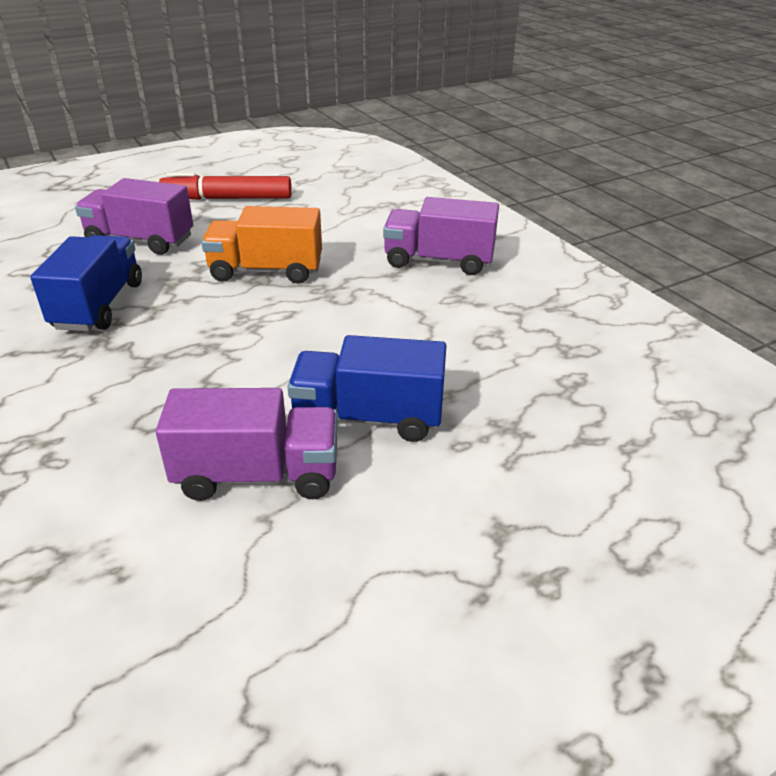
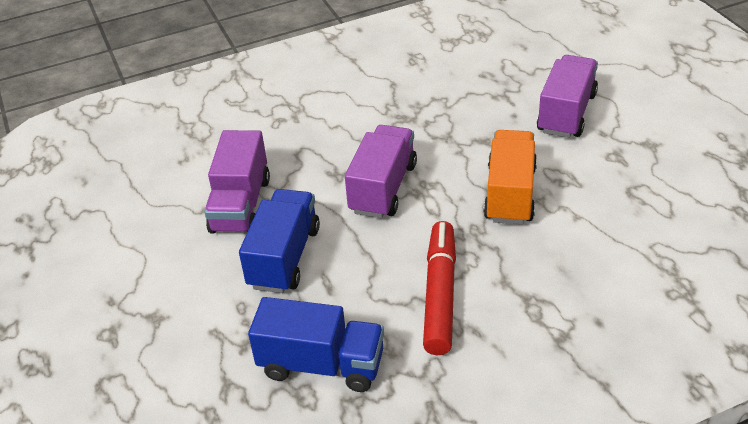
camera: 100 degrees right, 5 degrees up
blue truck [30,235,142,331] -> blue truck moved to [248,297,384,392]
red marker [159,173,292,200] -> red marker moved to [423,221,456,355]
purple truck [383,197,499,275] -> purple truck moved to [345,125,417,218]

